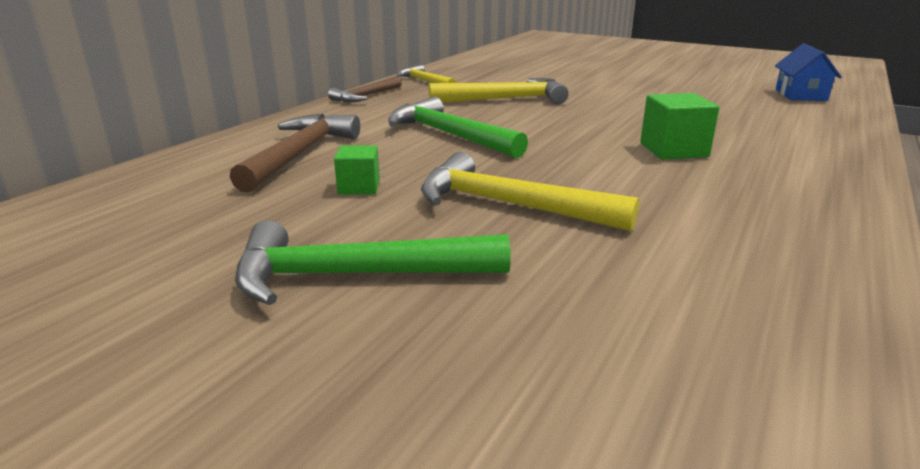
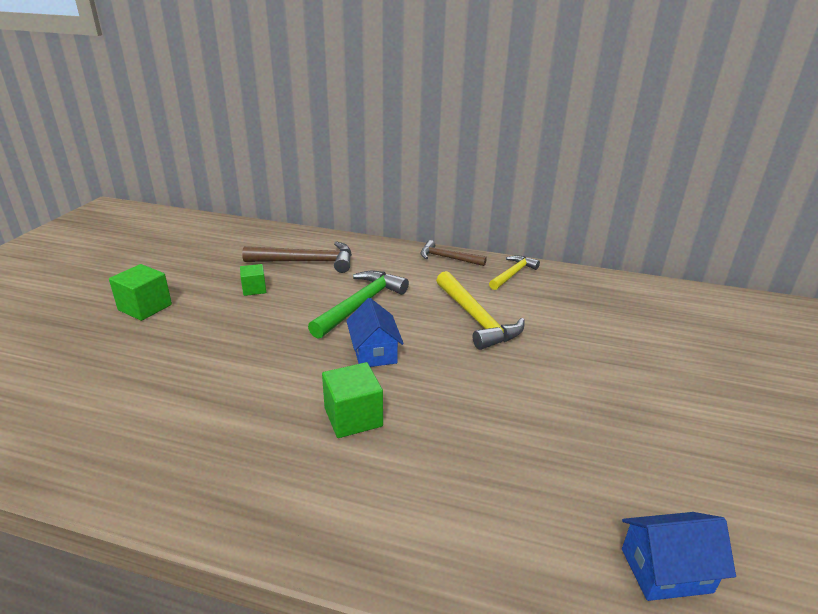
camera: 75 degrees right, 5 degrees up
green hammer [235,220,510,305] -> green cube [109,264,172,321]
yellow hammer [421,152,639,232] -> none
none -> blue house [346,298,404,367]

